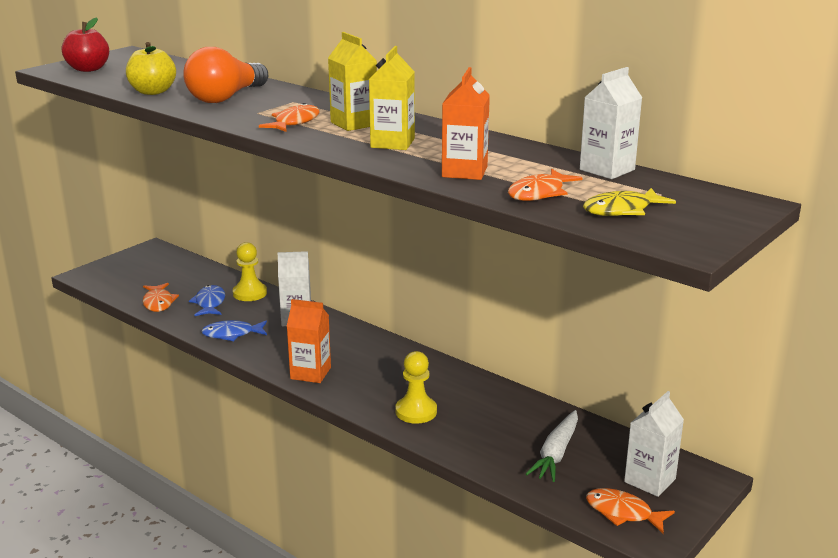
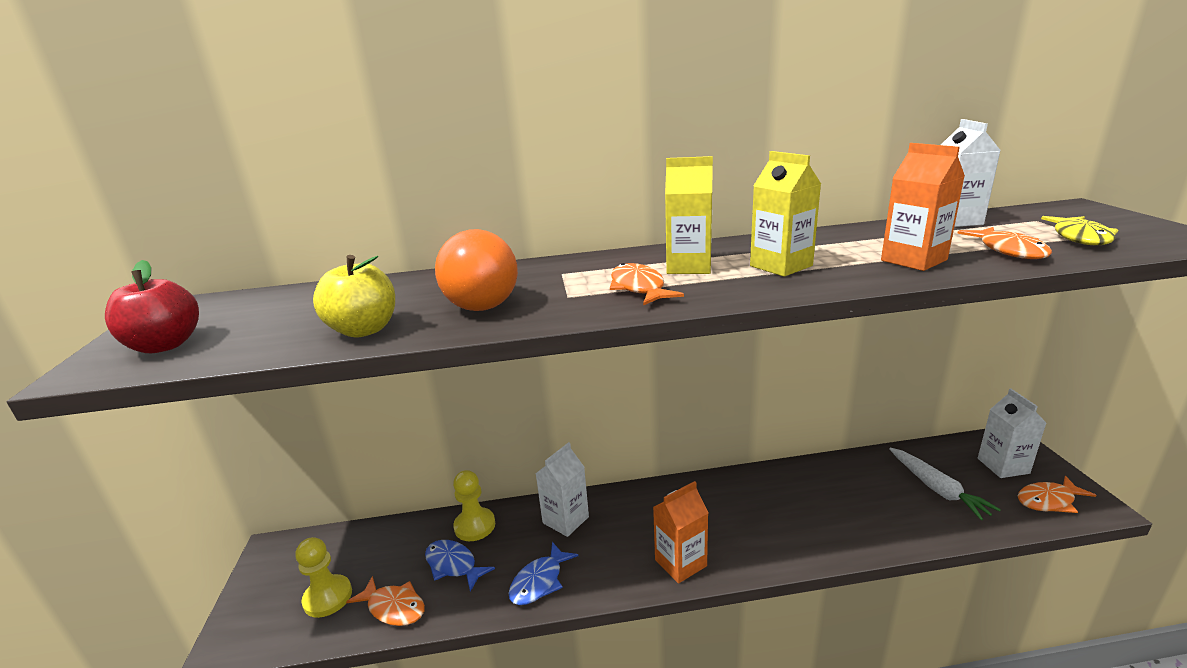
camera: 45 degrees left, 0 degrees up
yellow pawn [395,351,437,424] -> yellow pawn moved to [295,537,352,618]

